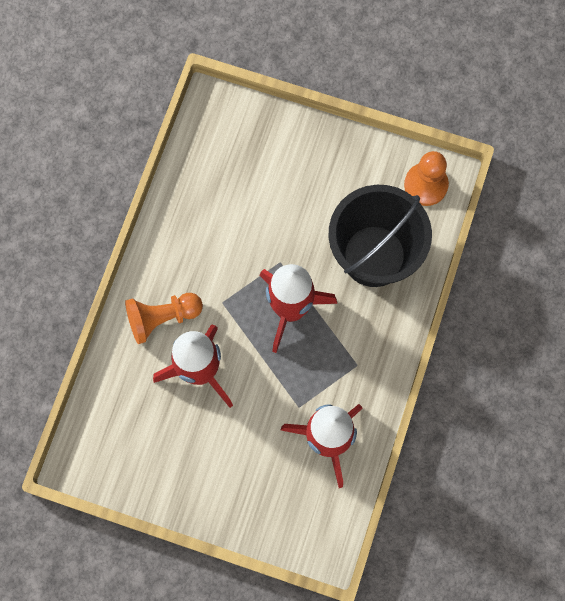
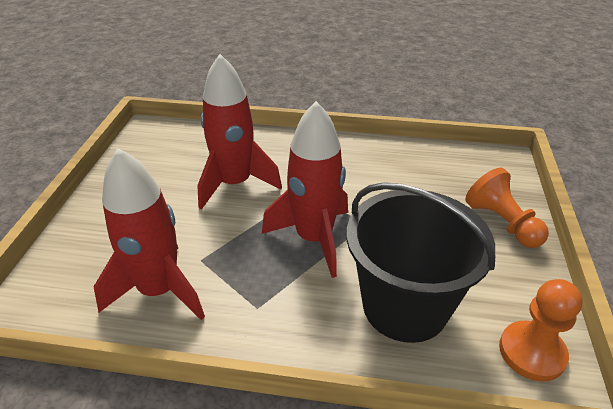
camera: 80 degrees right, 35 degrees down
orange pawn [125,293,203,344] -> orange pawn moved to [465,168,549,248]

